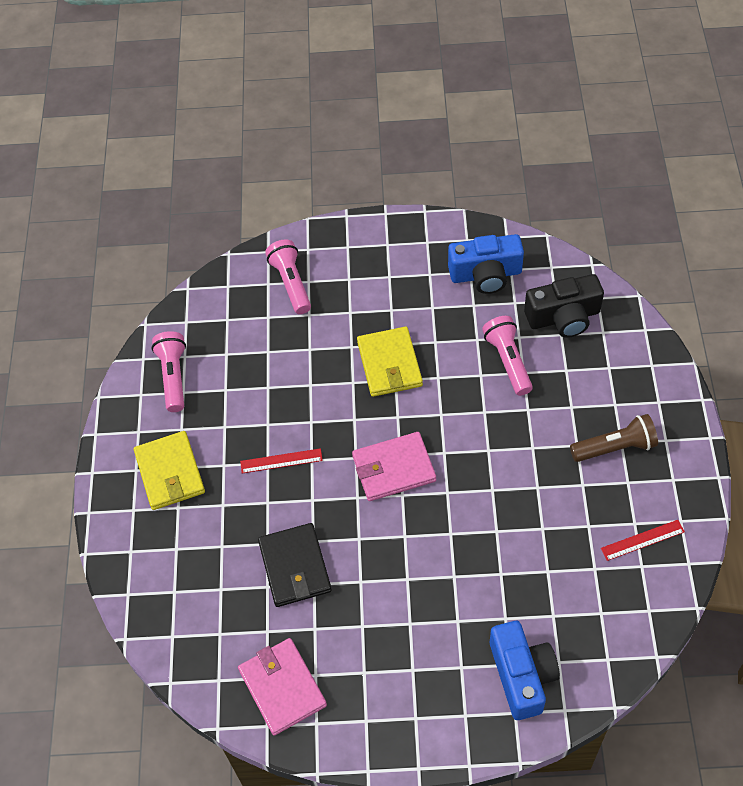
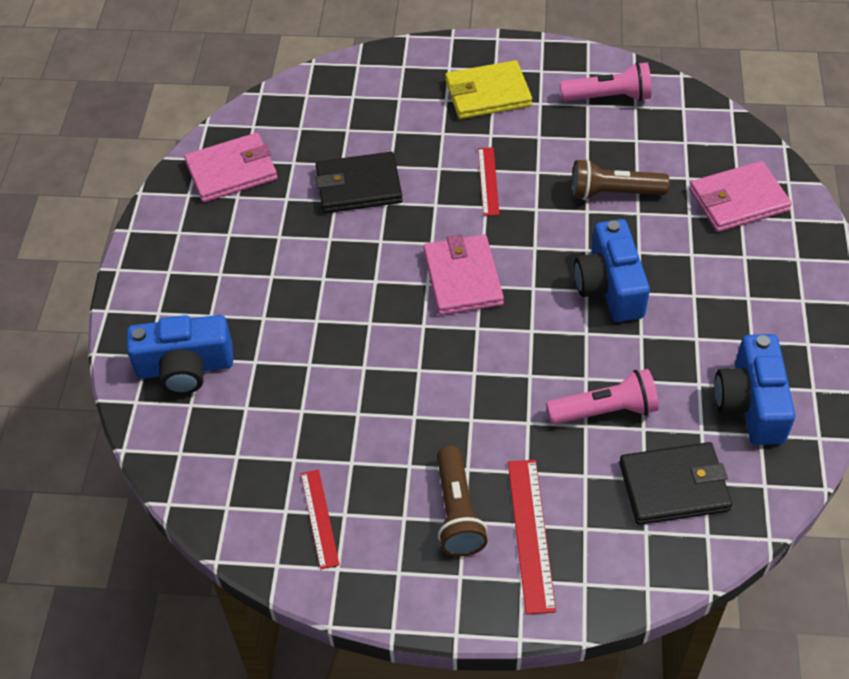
camera: 95 degrees right, 5 degrees down
pink flashlight [265,239,311,314] -> pink wallet [689,161,792,232]
yellow wallet [357,327,423,397] -> blue camera [574,219,650,322]
black camera [524,274,604,338] -> black wallet [619,442,732,525]
none -> red ruler [508,460,556,615]
none -> brown flashlight [571,159,670,200]

